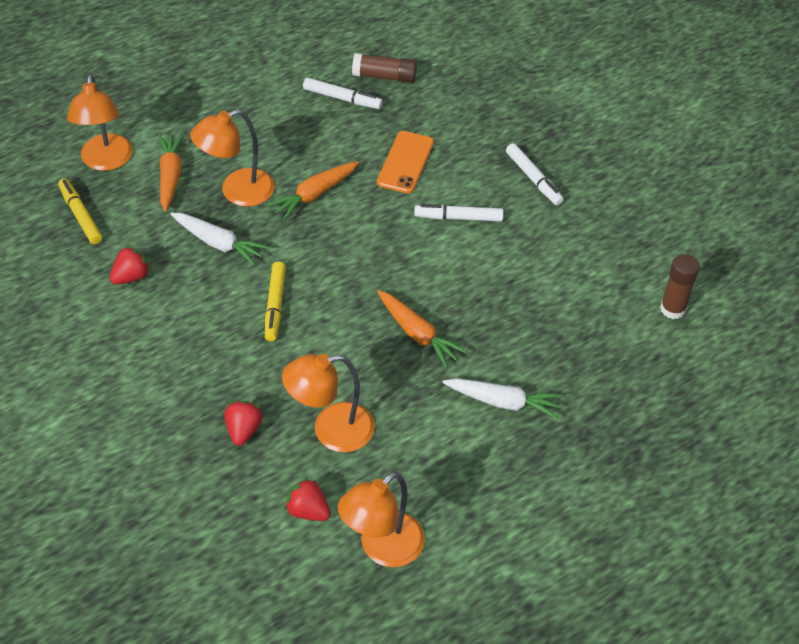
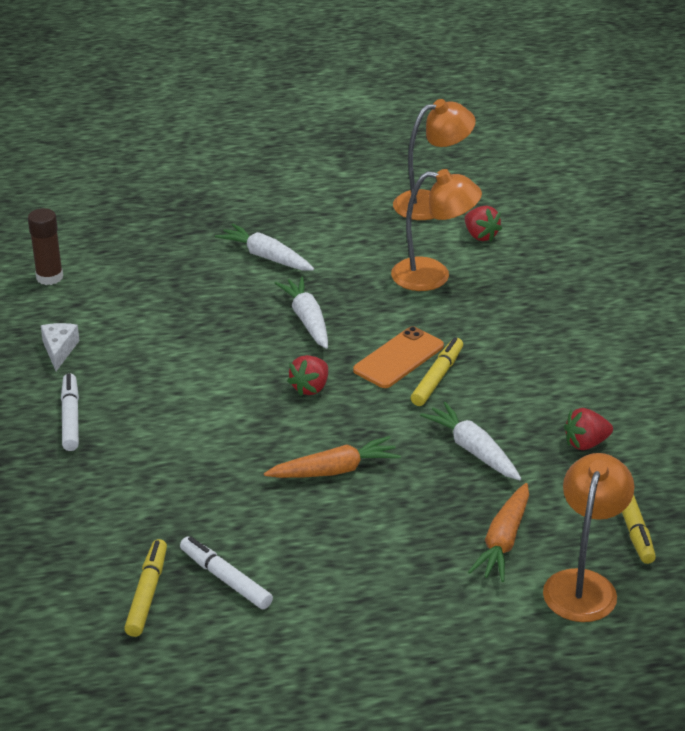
camera: 155 degrees left, 15 degrees down
orange lamp [190,109,275,207] -> none
red strawberry [225,401,263,446] -> red strawberry moved to [287,355,328,396]
brown glue stick [352,53,417,83] -> yellow marker [124,539,167,637]
orange phone [377,131,434,194] -> orange phone moved to [353,326,444,388]
orange carrot [377,290,467,368] -> white carrot [275,276,328,349]
white marker [414,204,504,222] -> none
none -> white cheese [41,323,80,371]

